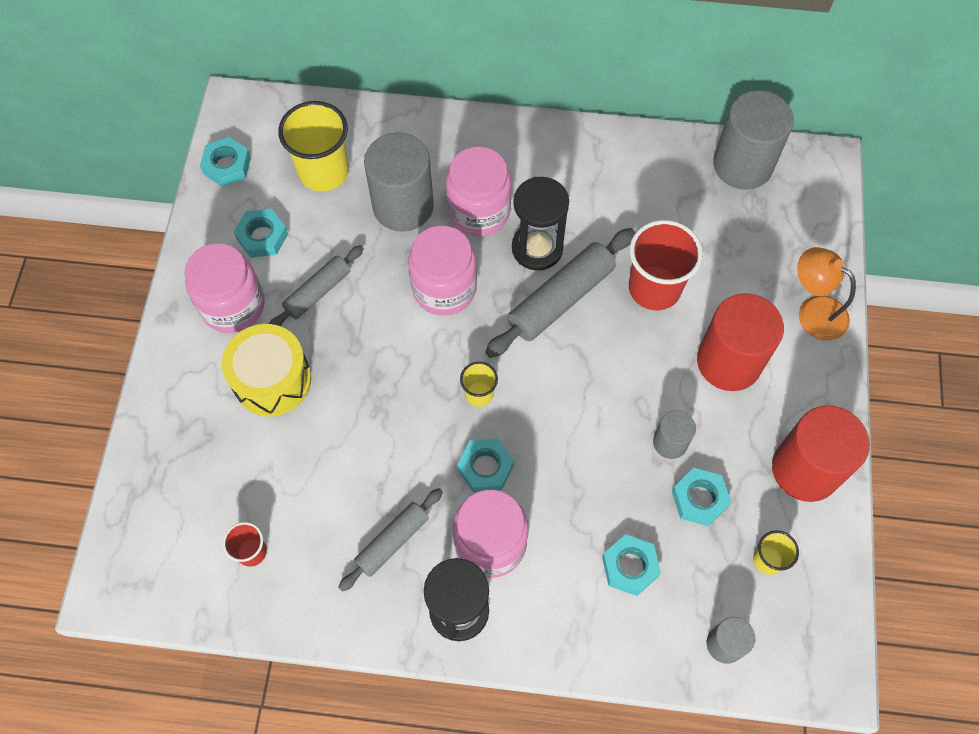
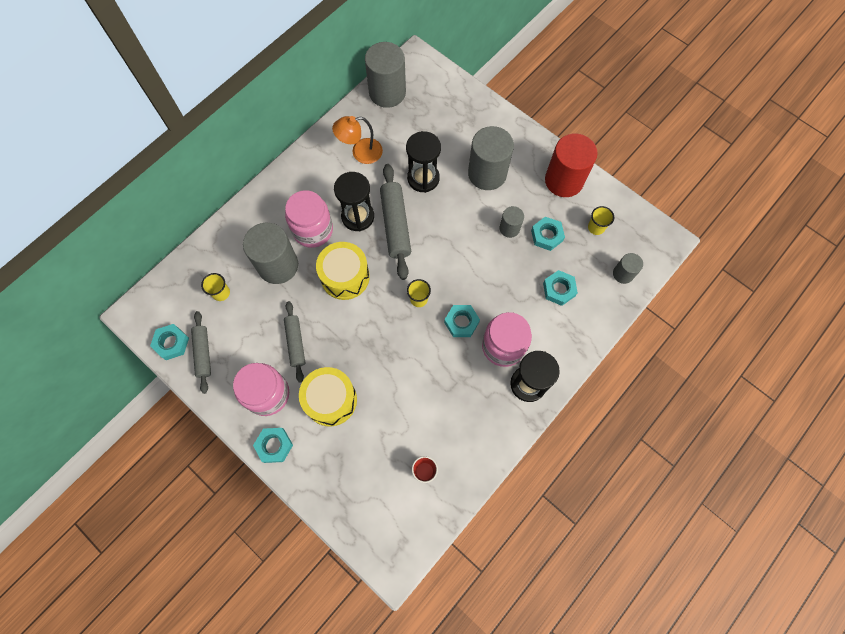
camera: 55 degrees left, 5 degrees up
turquoise nut [234,209,288,258] -> turquoise nut moved to [253,428,293,463]
yellow cup [278,101,349,191] -> yellow cup [201,273,230,301], size x0.51
grey rolling pin [338,488,443,592] -> grey rolling pin moved to [191,311,211,394]
pink jar [408,226,477,316] -> yellow drum [316,242,370,300]
red cup [629,220,703,310] -> black hourglass [406,131,441,193]
red cylinder [697,293,784,391] -> grey cylinder [468,126,514,190]
orange lamp [797,247,856,341] -> orange lamp moved to [332,116,383,164]

